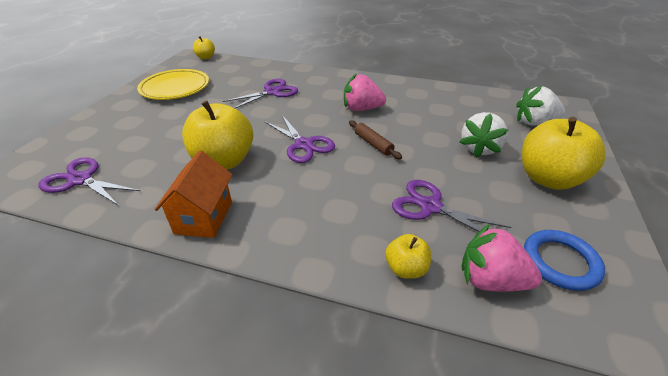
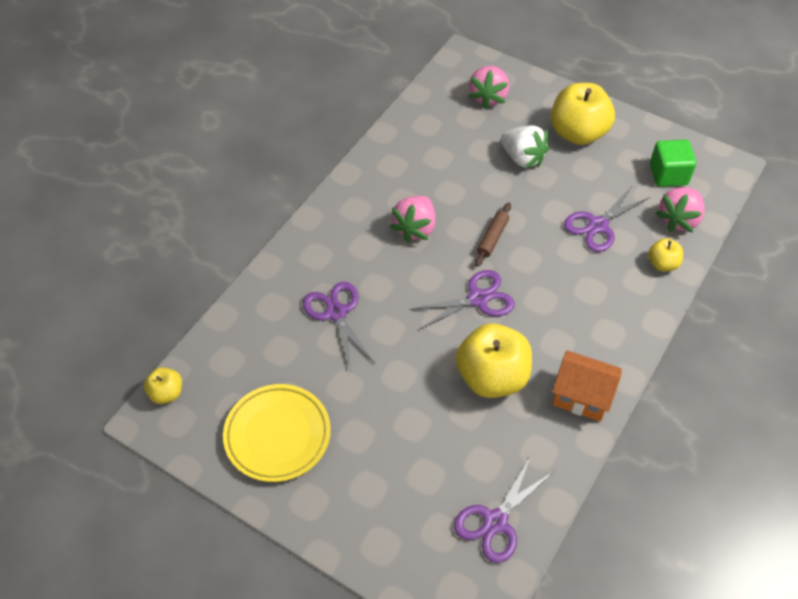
camera: 75 degrees left, 15 degrees up
brown rolling pin [349,120,402,159] -> brown rolling pin turned 45 degrees counterclockwise [475,202,511,267]
white strawberry [516,86,565,126] -> pink strawberry [468,66,509,109]
blue ring [524,230,605,291] -> green cube [650,139,696,187]

